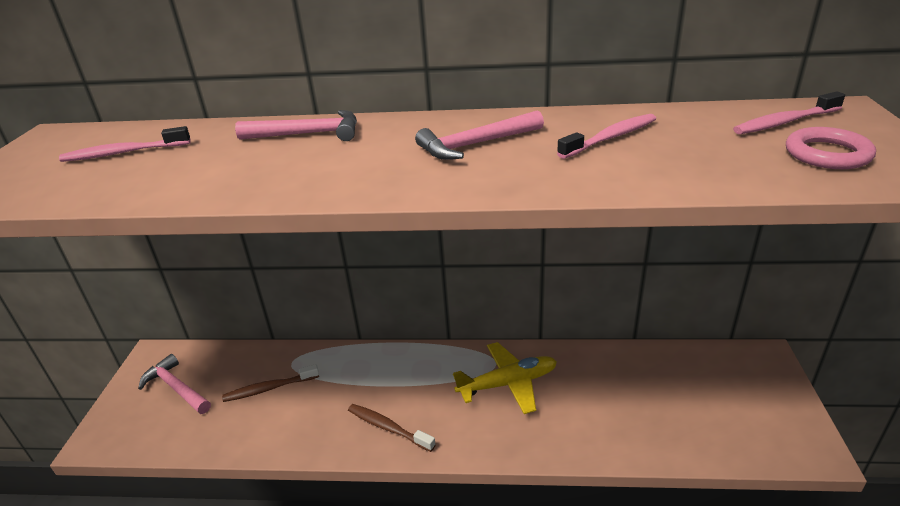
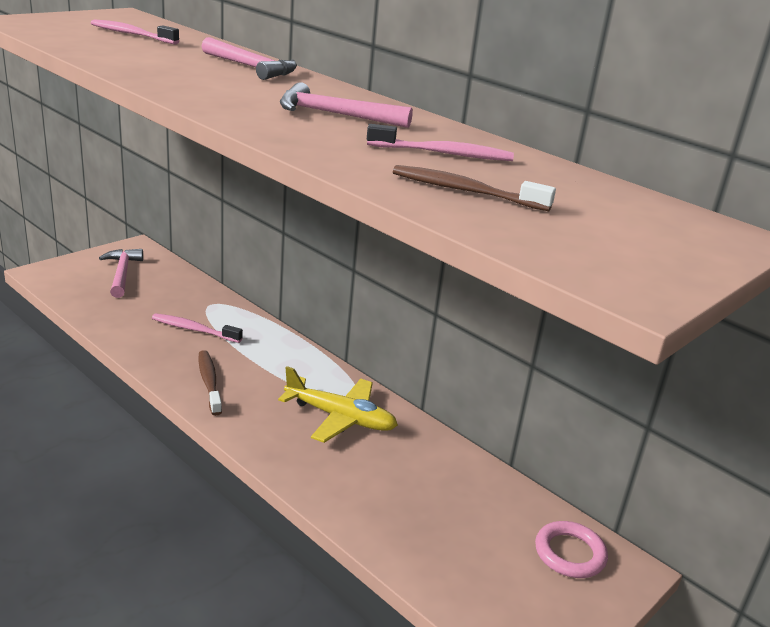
camera: 35 degrees right, 5 degrees down
brown toothbrush [222,364,319,402] -> brown toothbrush moved to [393,165,556,211]
pink toothbrush [733,91,845,134] -> pink toothbrush moved to [152,313,243,343]
pink ring [786,127,876,169] -> pink ring moved to [535,521,608,578]

